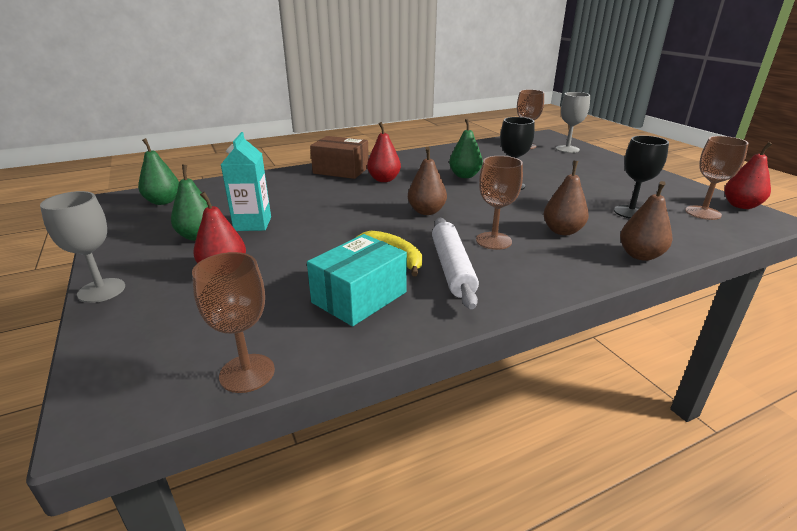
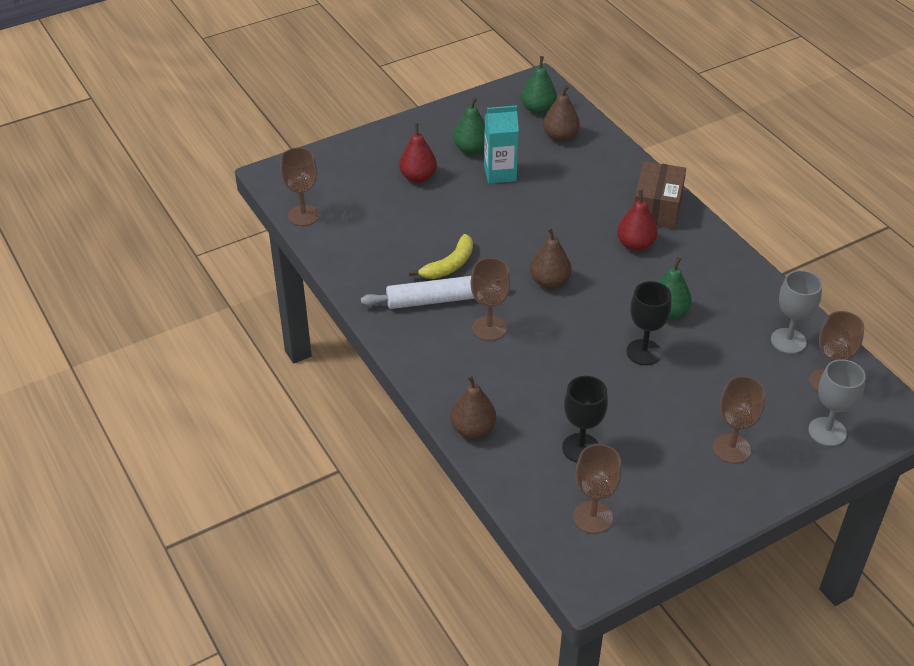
camera: 85 degrees right, 15 degrees up
grey goblet [40,191,125,303] -> grey goblet moved to [771,270,822,354]
turquoise box [307,234,407,326] -> none
brown pear [543,161,589,235] -> brown pear moved to [543,85,580,142]
red pear [725,142,772,209] -> none
none -> brown goblet [713,376,765,464]

